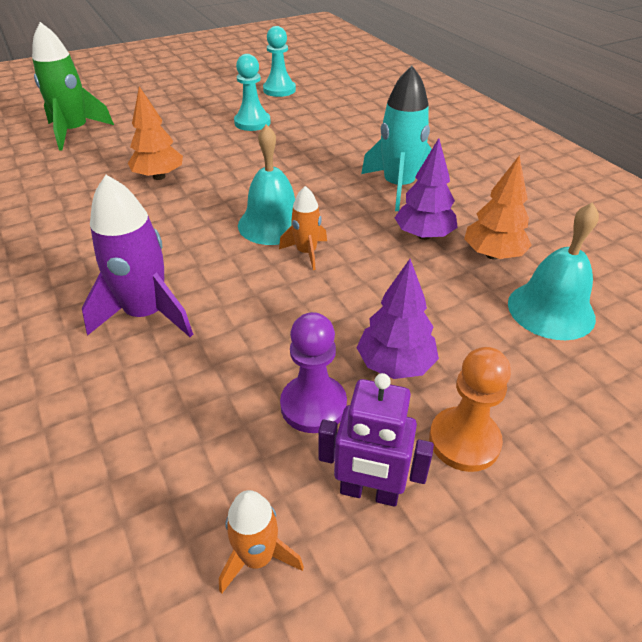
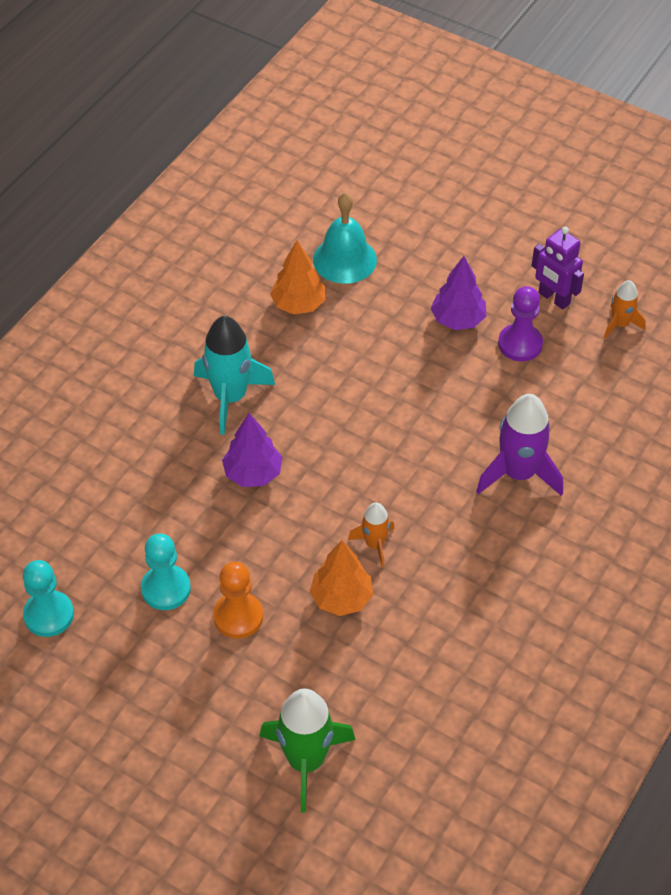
camera: 120 degrees left, 10 degrees up
turquoise bell [238,124,295,245] -> none
orange rocket [279,186,327,270] -> orange rocket moved to [348,502,395,567]
purple robot [318,373,434,507] -> purple robot turned 150 degrees clockwise [532,227,584,309]
purple tree [395,138,458,240] -> purple tree moved to [222,413,282,487]
orange pawn [429,347,511,472] -> orange pawn moved to [213,562,263,639]

